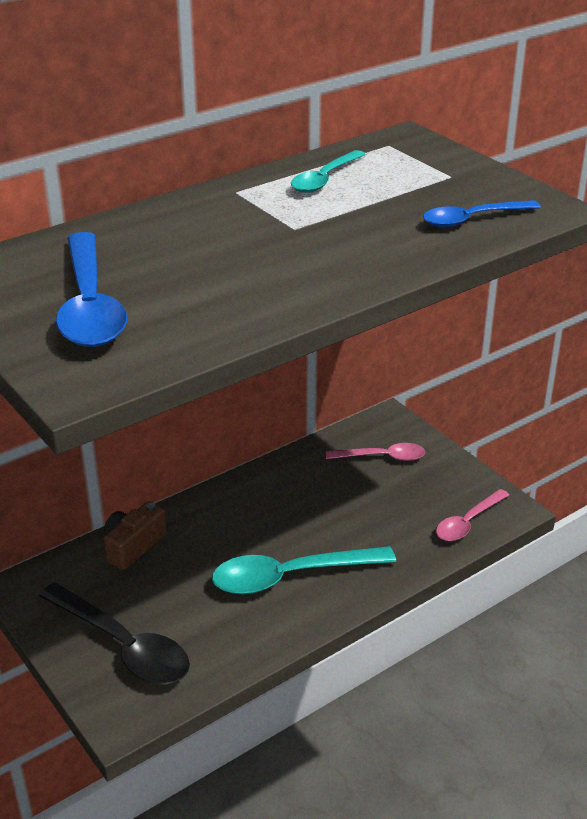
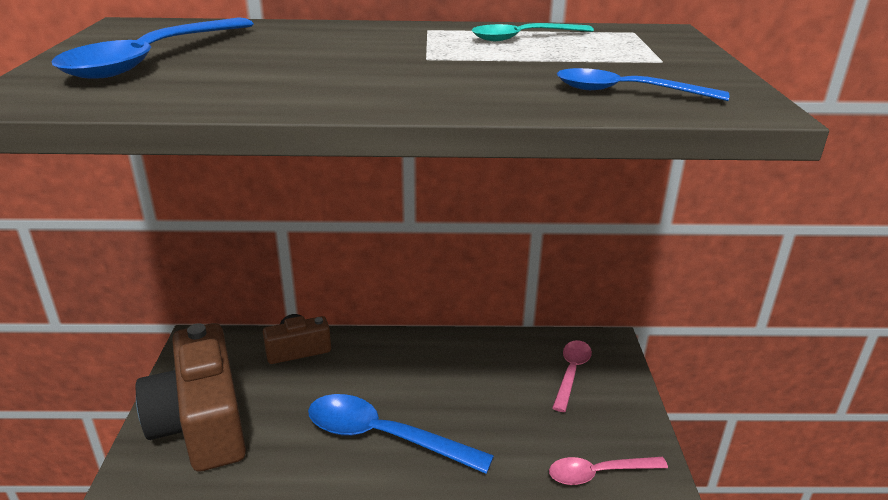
camera: 35 degrees right, 5 degrees down
black spoon [39,582,190,684] -> brown camera [136,323,246,472]
turquoise spoon [212,546,396,595] -> blue spoon [308,394,494,474]
pink spoon [326,443,425,461] -> pink spoon turned 105 degrees counterclockwise [552,340,592,412]

